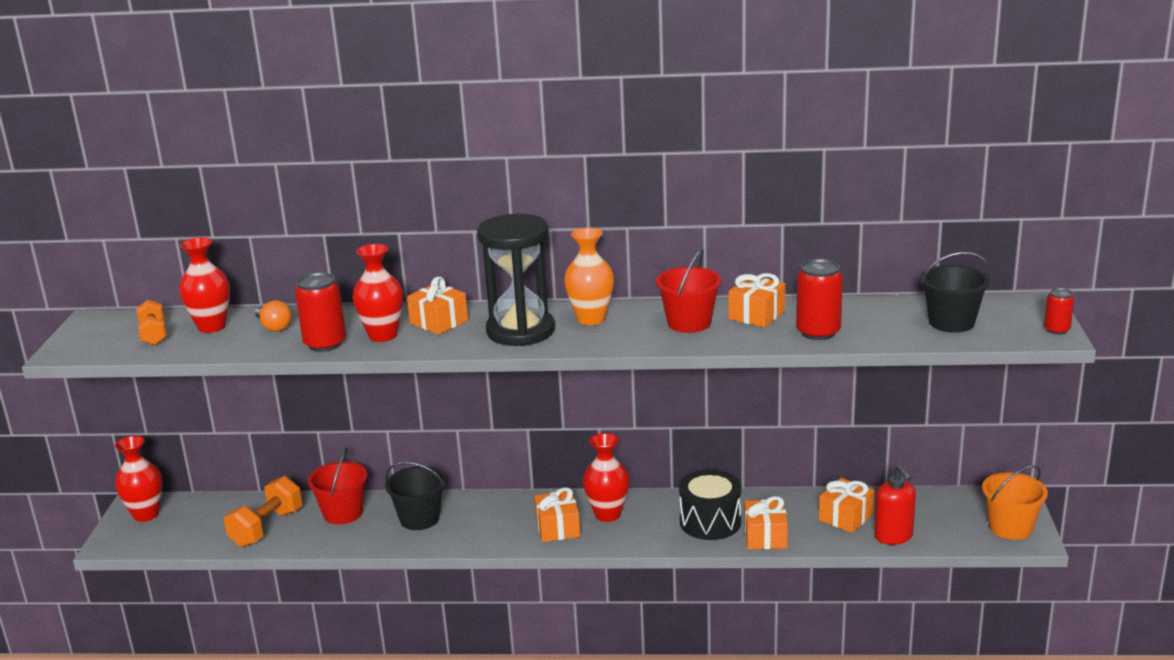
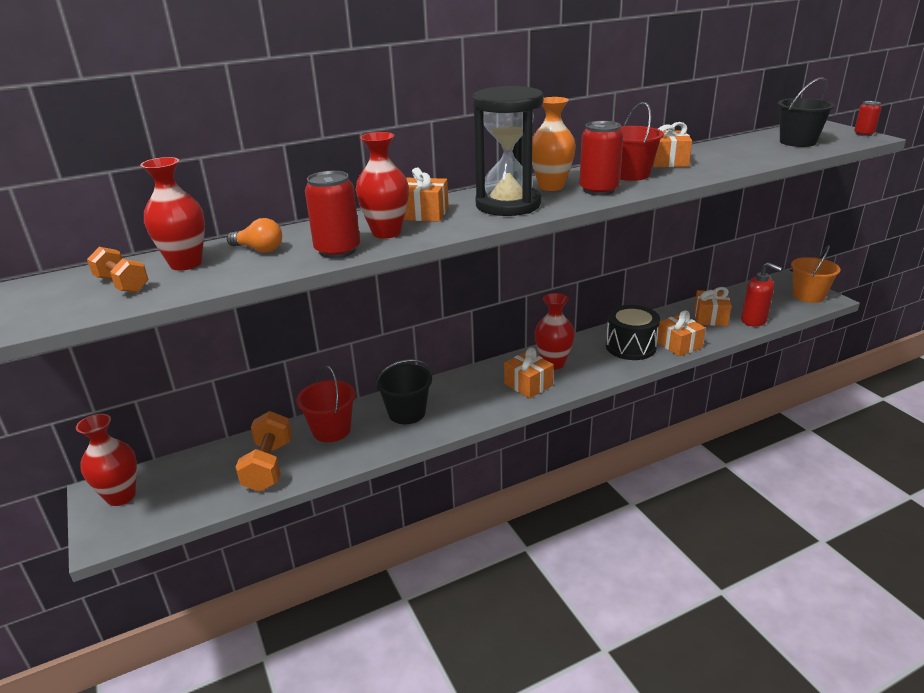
camera: 30 degrees left, 5 degrees up
red can [796,259,843,340] -> red can moved to [579,121,624,195]

